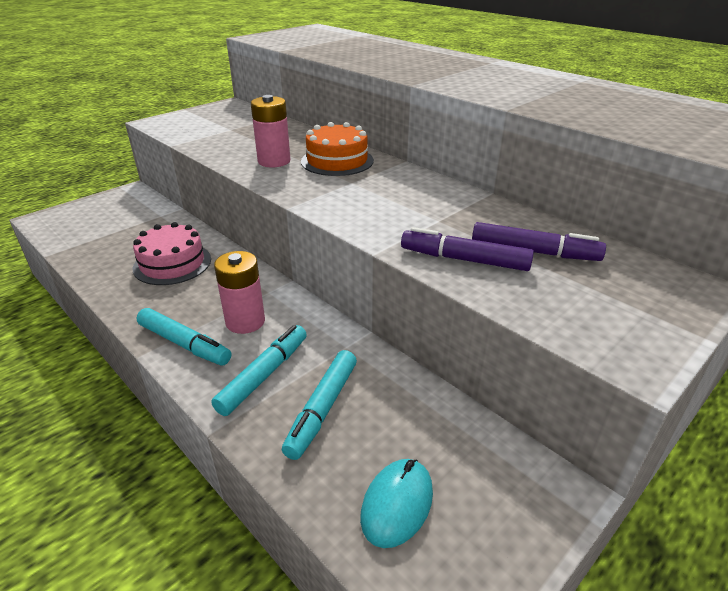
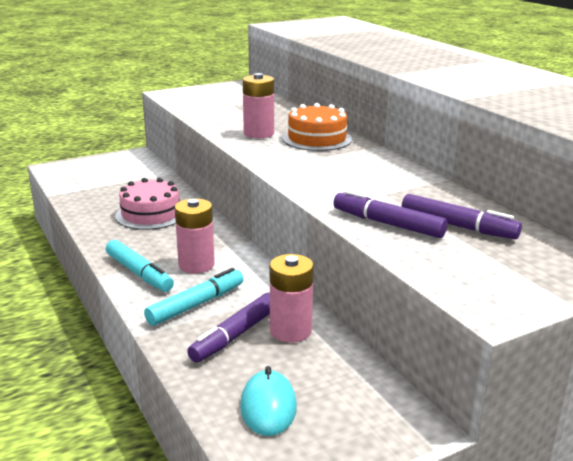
camera: 15 degrees right, 10 degrees down
turquoise marker [282,350,357,460] -> purple marker [187,292,270,363]
turquoise mouse [360,459,433,548] -> turquoise mouse turned 45 degrees counterclockwise [240,366,297,436]
none -> pink battery [270,254,314,343]

